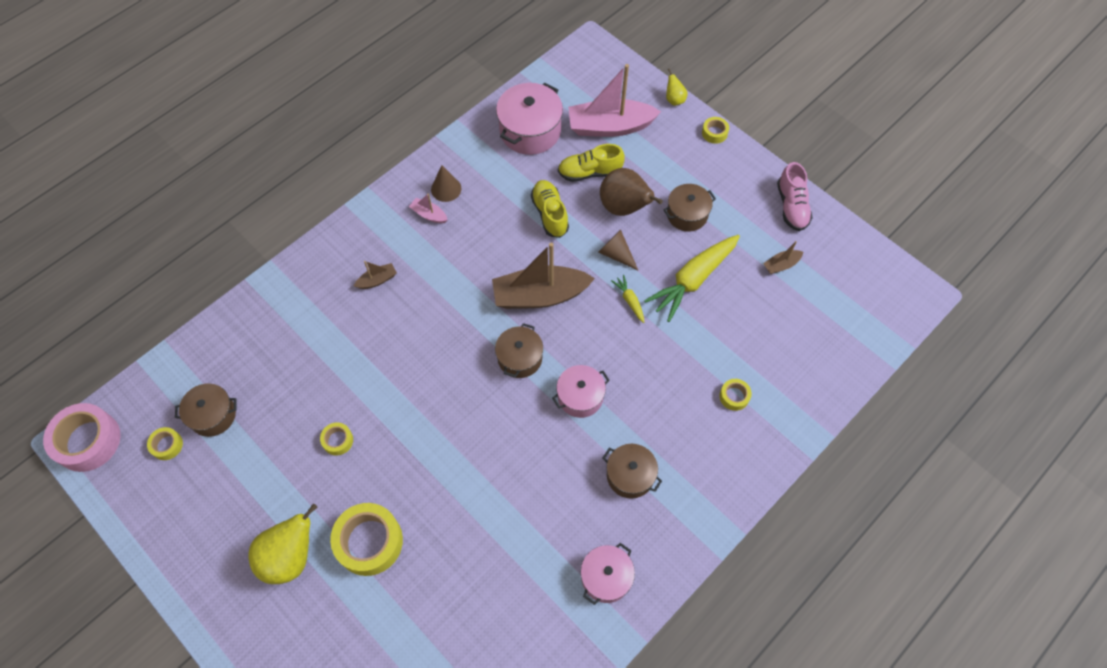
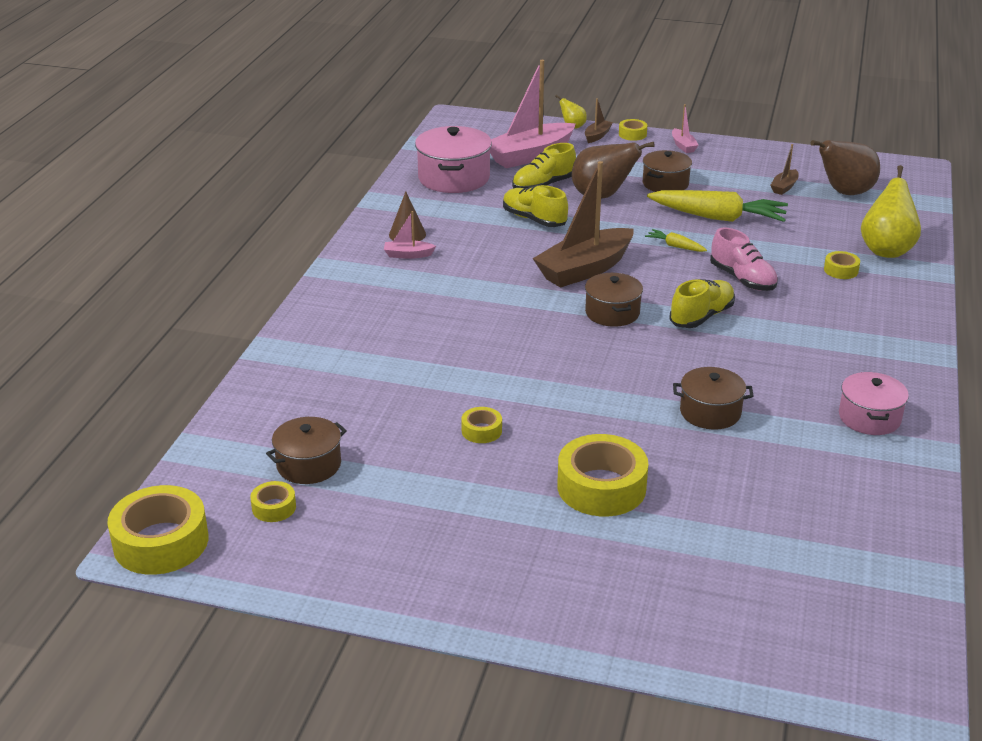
camera: 30 degrees left, 30 degrees down
pink tape [43,403,121,472] -> yellow tape [107,485,208,575]
yellow pear [248,504,318,584] -> yellow pear moved to [861,165,921,258]
brown boat [354,261,397,289] -> brown boat moved to [585,98,613,143]
pink pot [552,365,610,418] -> yellow shoe [669,279,735,328]
brown cone [598,230,639,271] -> none
brown pot [602,444,662,499] -> brown pot moved to [673,367,754,430]
yellow carrot [644,235,740,322] -> yellow carrot turned 90 degrees counterclockwise [647,190,788,222]
pink shoe [777,162,813,231] -> pink shoe moved to [710,228,778,291]
none -> pink boat [672,104,699,153]
none -> brown pear [811,140,880,195]

